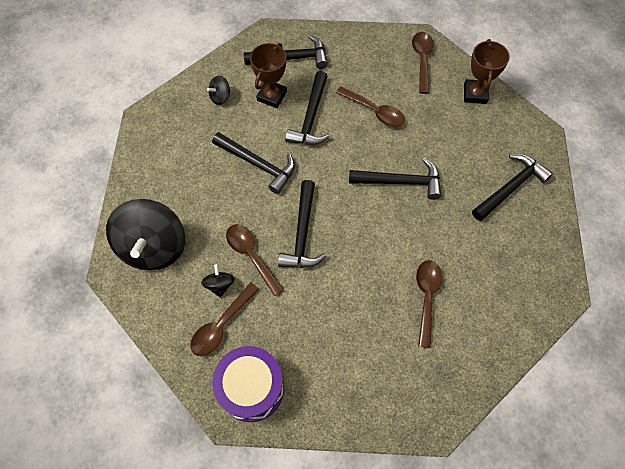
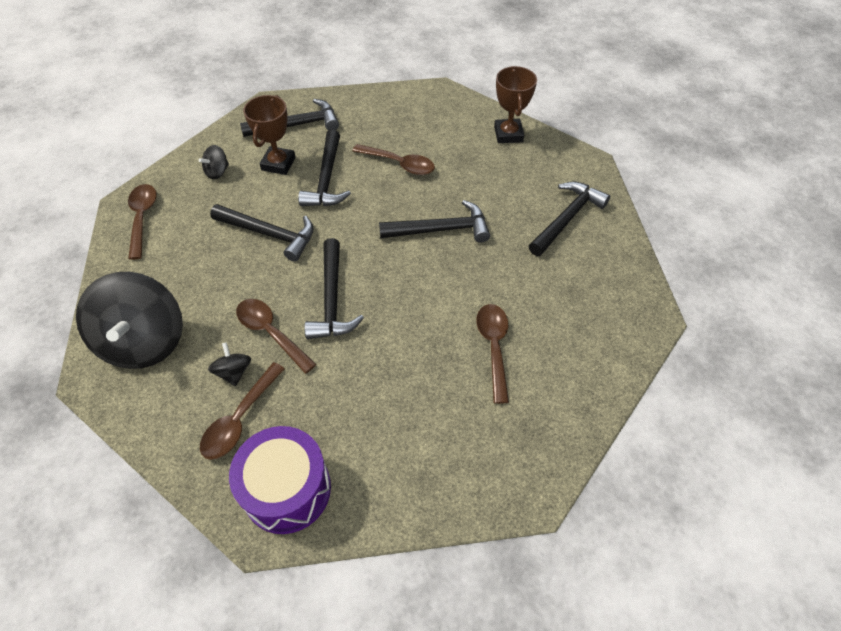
camera: 10 degrees left, 10 degrees down
brown spoon [412,32,434,94] -> brown spoon moved to [128,184,157,260]

